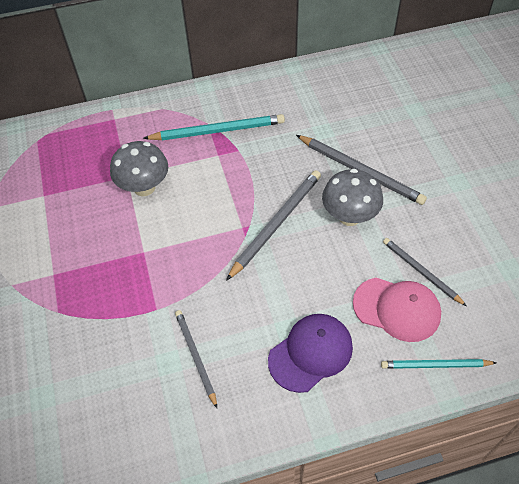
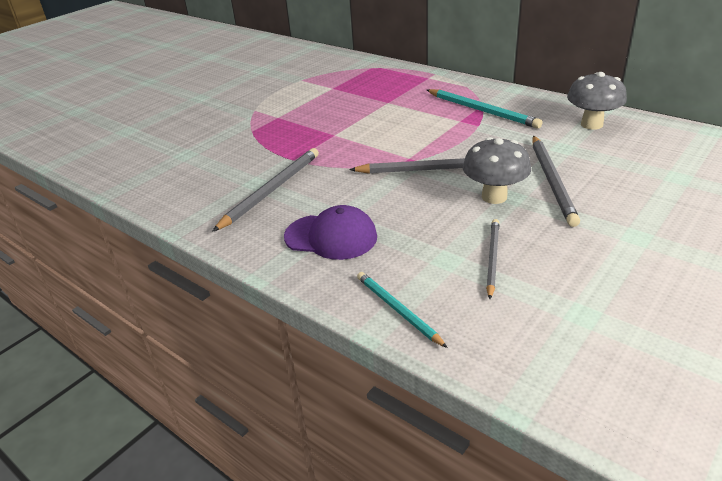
camera: 55 degrees right, 20 degrees down
grey mushroom [110,141,168,196] -> grey mushroom moved to [567,72,627,130]
grey pencil [175,310,217,408] -> grey pencil [212,148,319,232], size x1.59
pink cap [353,278,441,342] -> none

